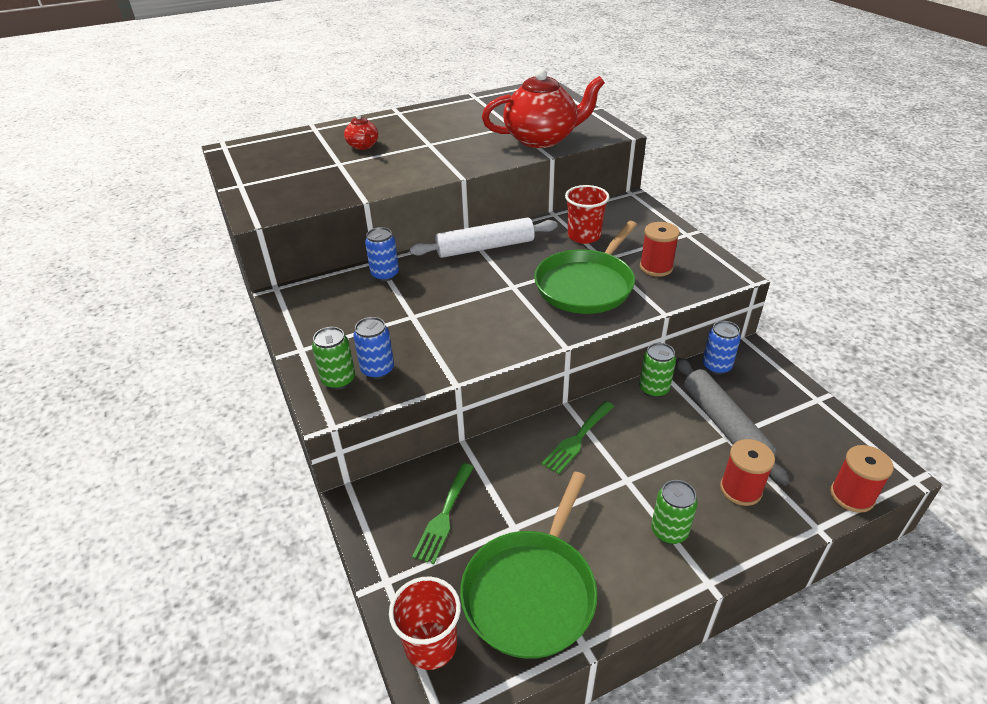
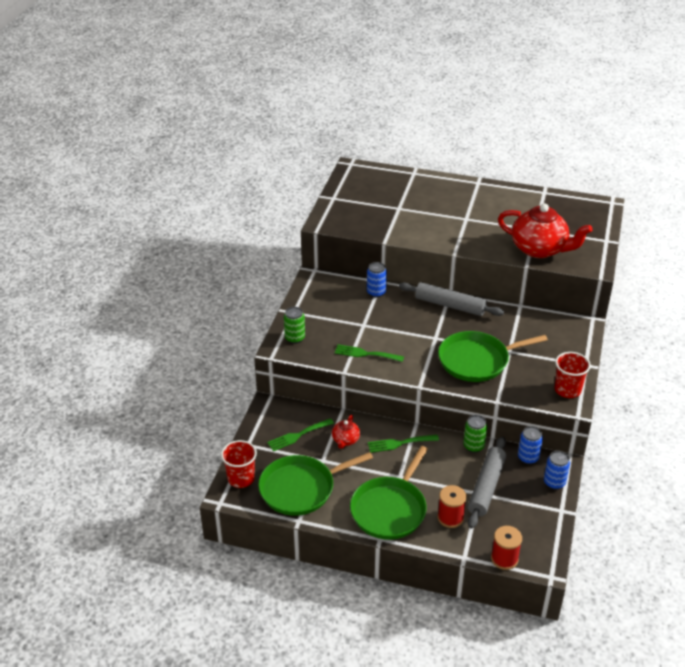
camera: 40 degrees right, 0 degrees up
red teapot [344,114,379,150] -> red teapot moved to [332,415,360,449]
blue can [353,317,394,379] -> blue can moved to [544,451,570,490]
white rolling pin [410,217,558,258] -> grey rolling pin [399,282,504,316]
red cup [565,185,609,244] -> red cup moved to [555,352,591,398]
red spool [640,222,680,277] -> none
green can [651,480,698,544] -> green pan [350,446,428,540]
none -> green fork [335,344,404,362]

